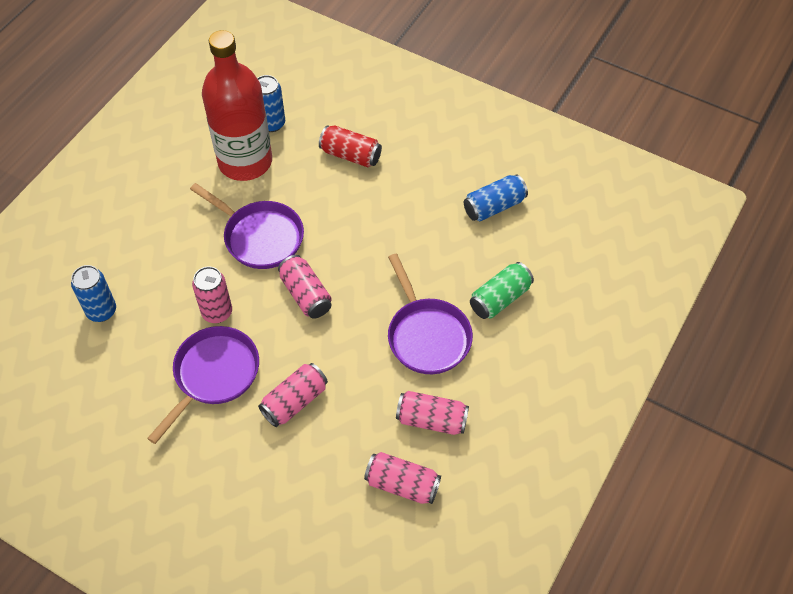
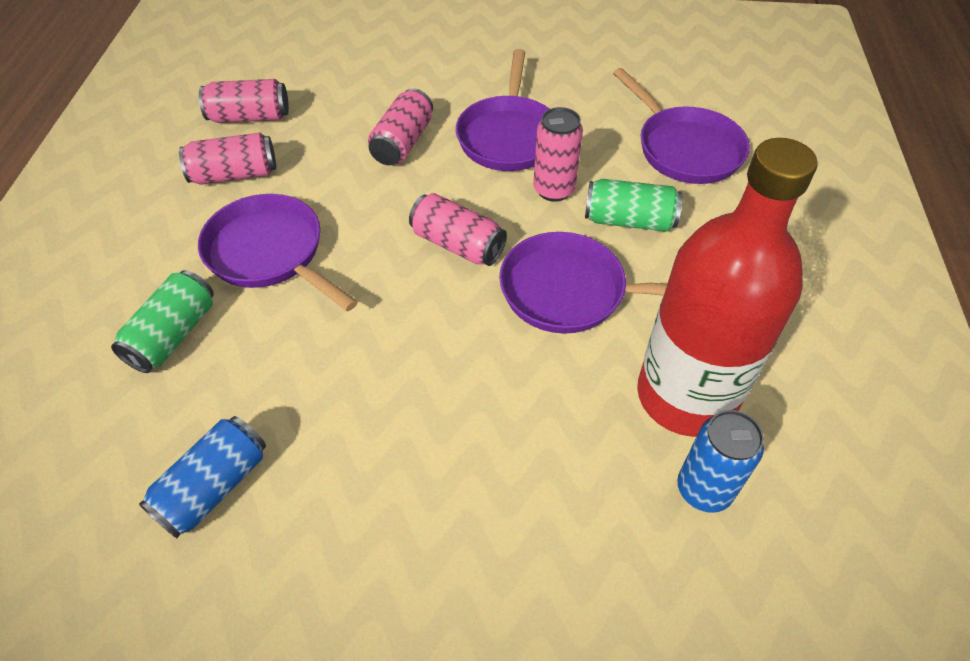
camera: 155 degrees right, 5 degrees down
blue can [71,265,116,322] -> purple pan [613,68,750,184]
red can [319,125,382,167] -> none
none -> green can [585,179,682,232]

